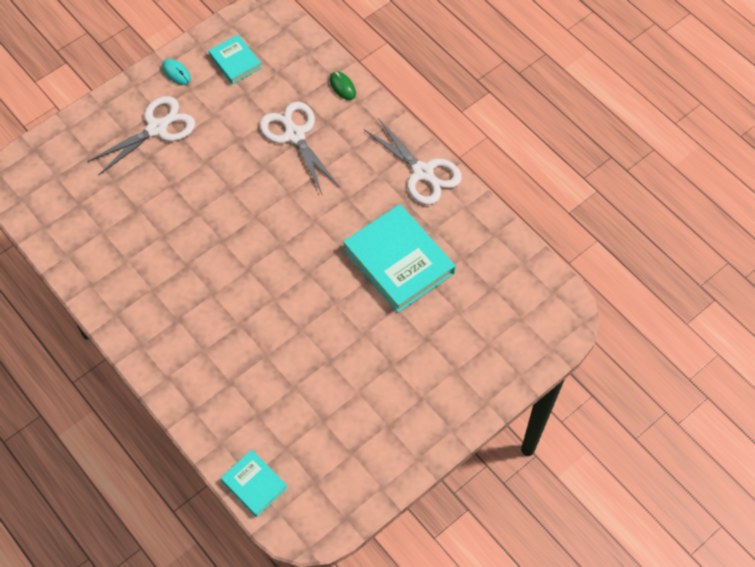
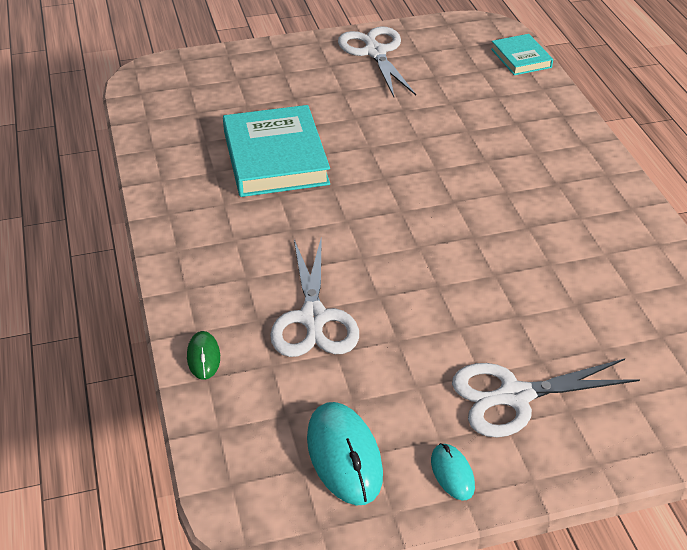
camera: 155 degrees left, 20 degrees down
turquoise book [208,35,262,84] -> turquoise mouse [307,402,383,505]
white scissors [364,118,462,205] -> white scissors moved to [338,26,416,97]

